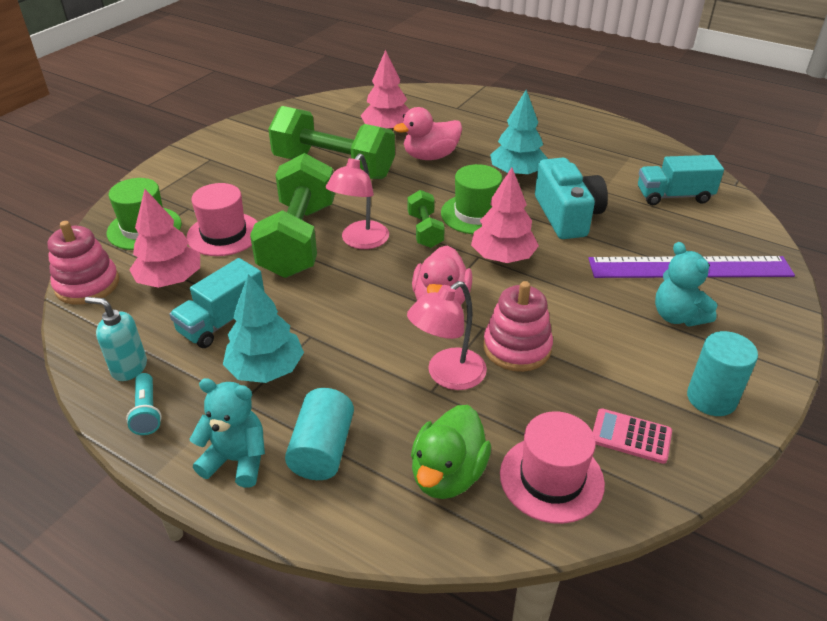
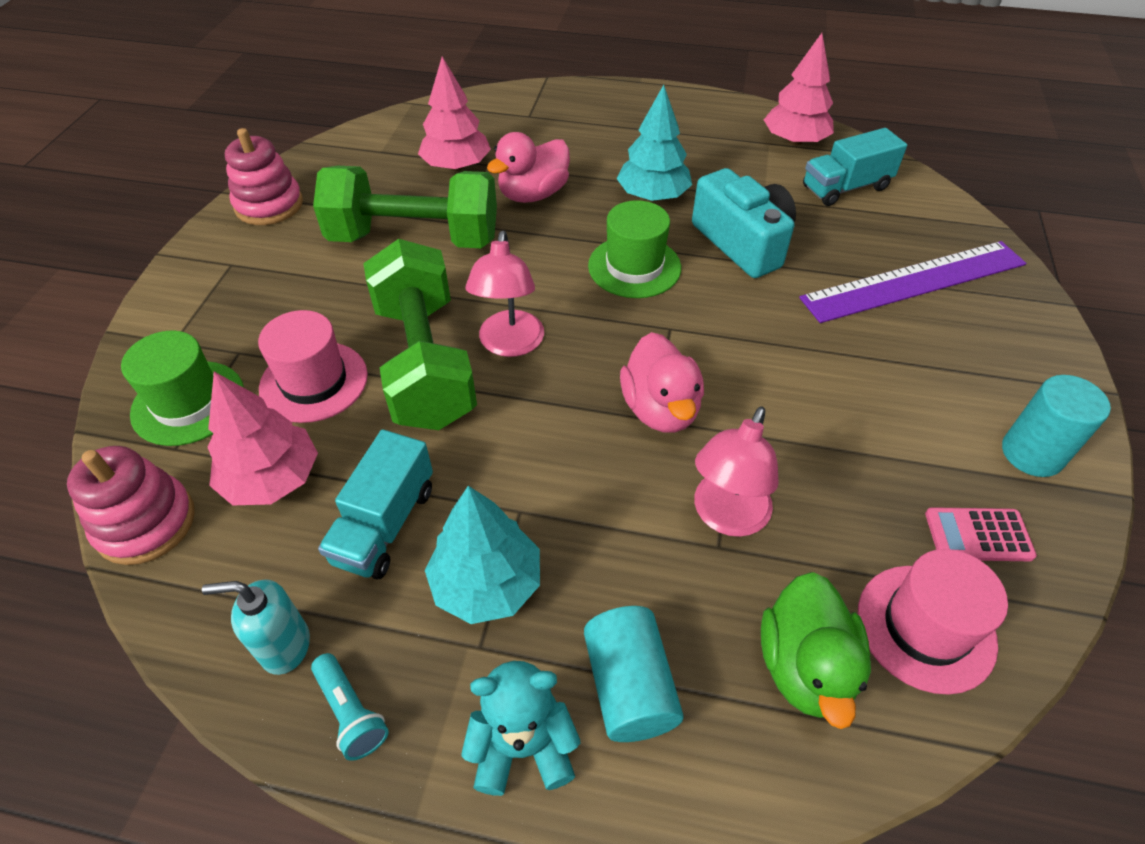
camera: 20 degrees left, 10 degrees up
green dumbbell [407,190,445,248] -> none
pink tree [471,167,539,263] -> pink tree moved to [764,33,834,145]
pink stacking toy [483,281,553,372] -> pink stacking toy moved to [225,128,303,225]
turquoise teddy bear [655,242,717,327] -> none

